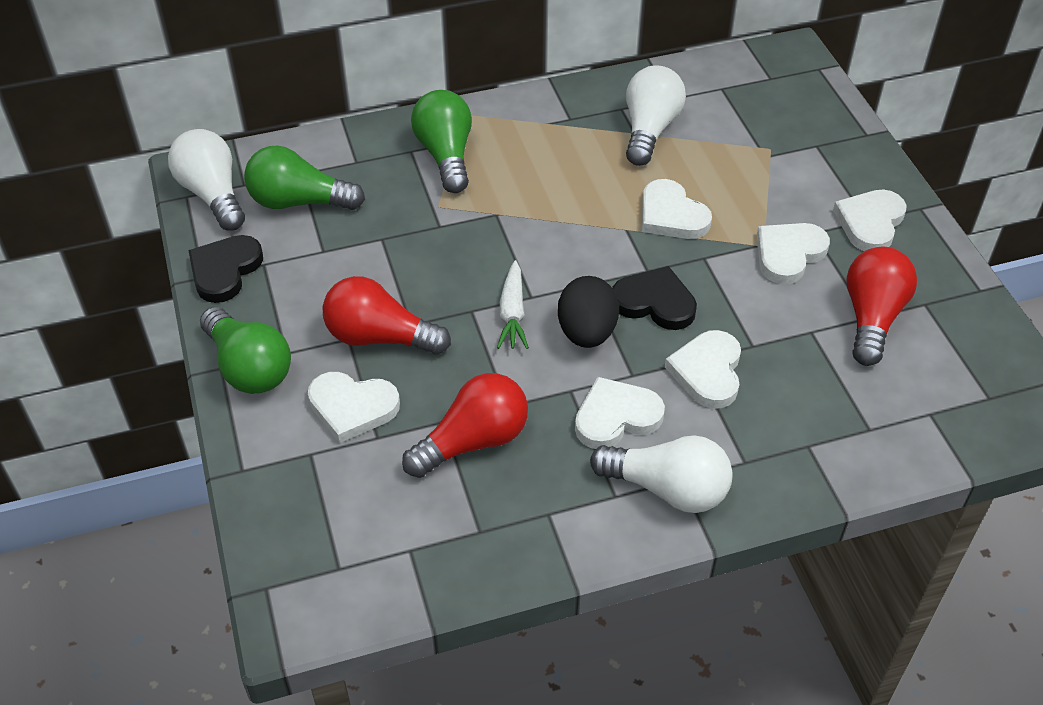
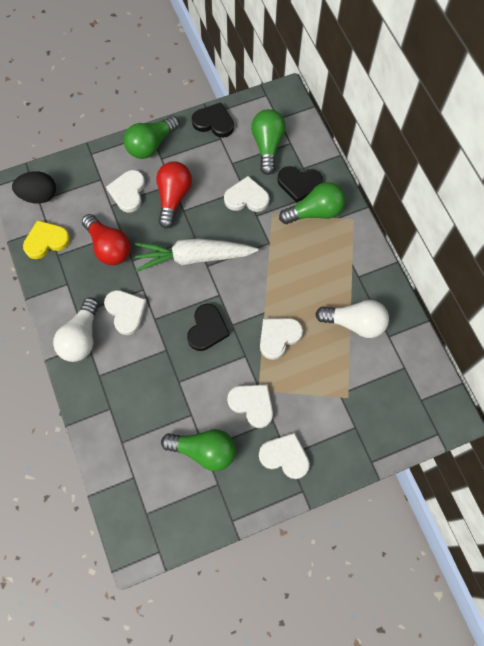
camera: 85 degrees right, 20 degrees up
white light bulb [168,129,245,231] -> none
white carrot [497,260,529,349] -> white carrot [135,238,259,272], size x1.94
black egg [558,276,619,348] -> black egg moved to [12,171,56,204]
white heart [665,330,741,409] -> white heart moved to [224,176,270,212]
red light bulb [846,247,917,366] -> green light bulb [161,429,236,471]
none -> yellow heart [23,220,70,259]
none -> black heart [277,166,323,203]

